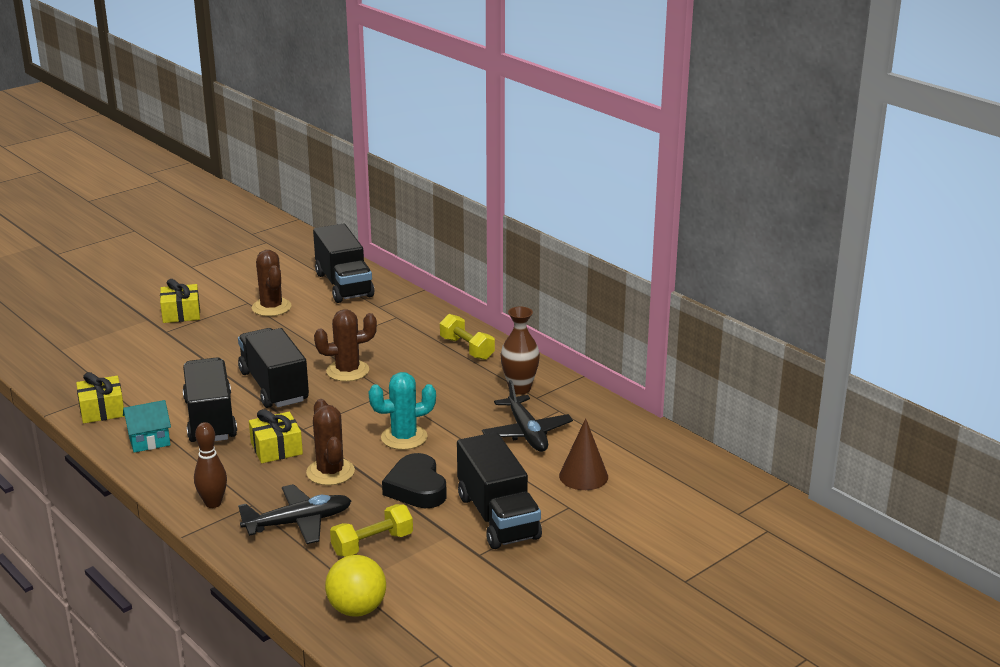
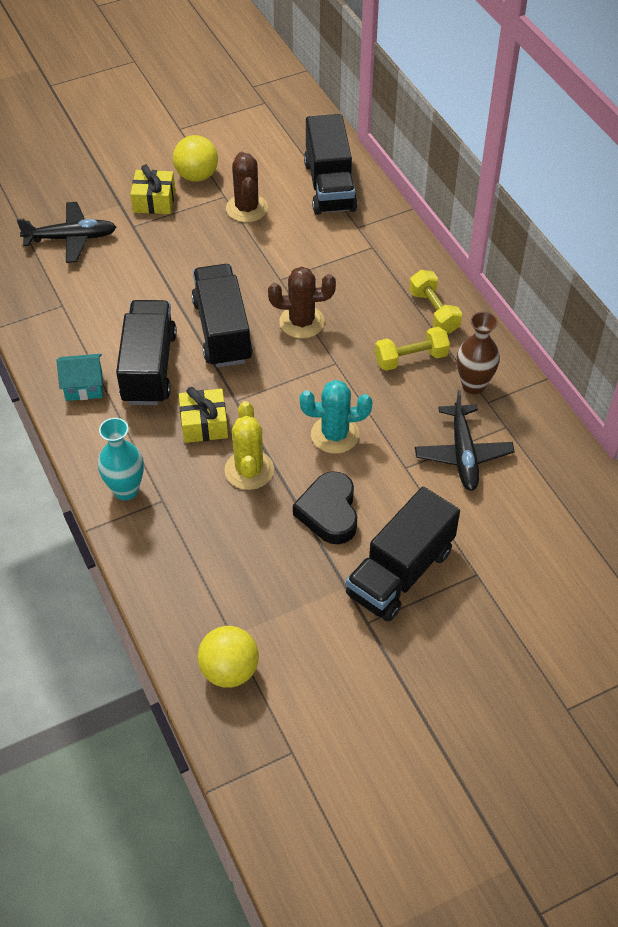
camera: 15 degrees right, 25 degrees up
yellow gift [76,372,125,423] -> none
brown bowling pin [194,422,227,508] -> turquoise vase [98,418,144,500]
black plane [238,484,351,544] -> black plane moved to [17,202,116,263]
brown cactus [306,399,355,485] -> yellow cactus [224,401,274,490]
yellow dumbbell [330,504,413,557] -> yellow dumbbell moved to [375,327,450,371]
black truck [457,432,542,549] -> black truck turned 45 degrees clockwise [346,487,460,622]
brown cone [559,418,608,490] -> none
none -> yellow ball [173,135,218,182]

